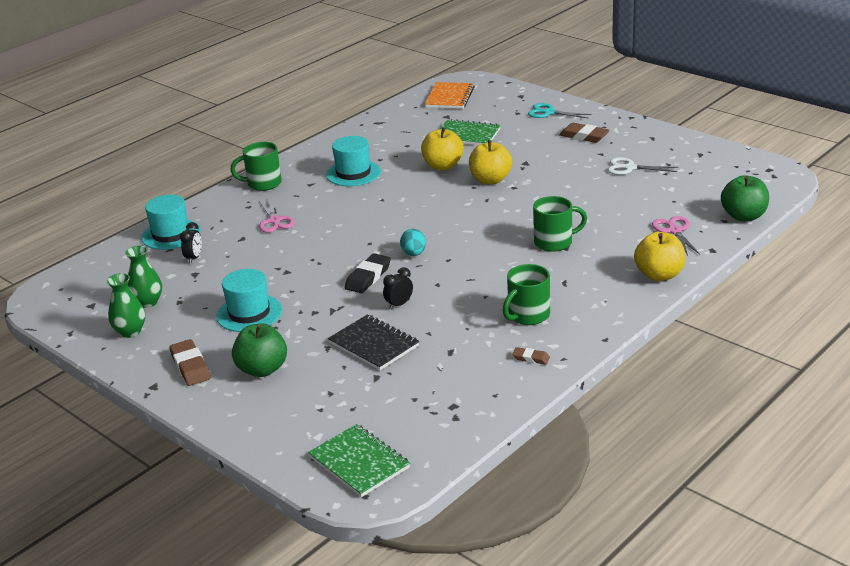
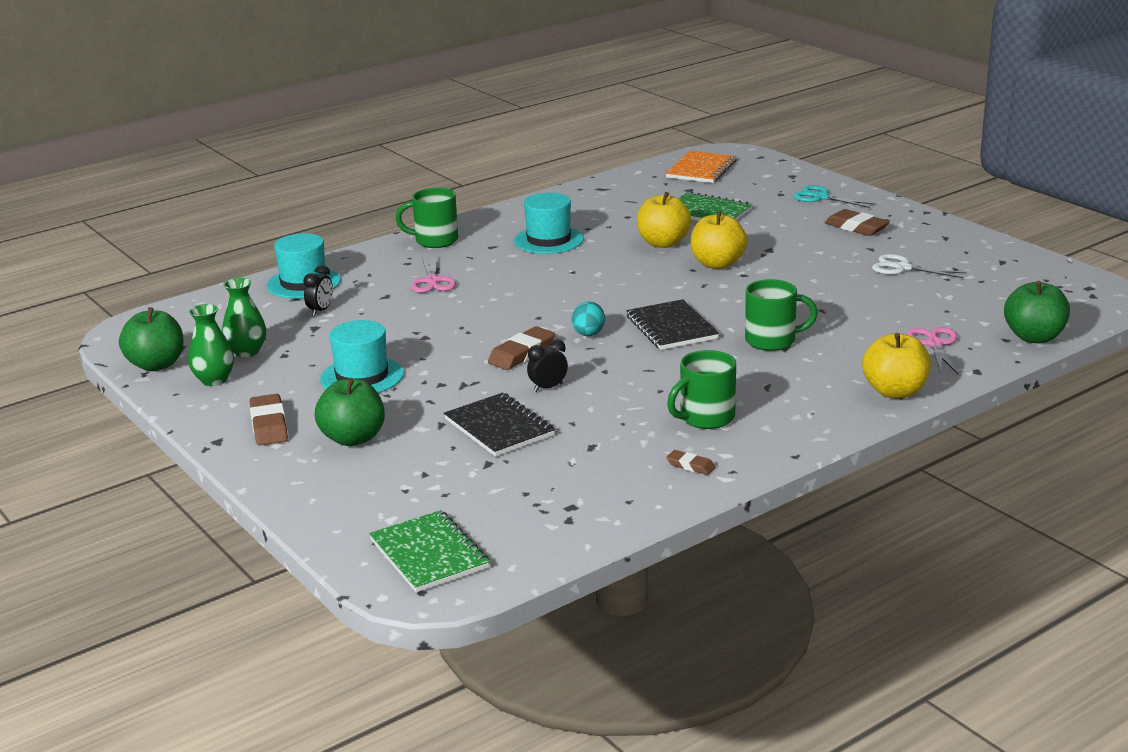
camera: 10 degrees right, 5 degrees down
black eraser [345,253,391,293] -> brown eraser [488,326,555,370]
none -> green apple [119,307,184,371]
none -> black notebook [626,299,719,350]

